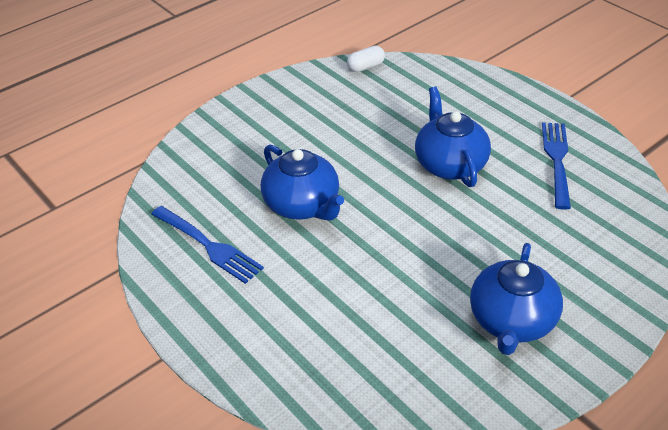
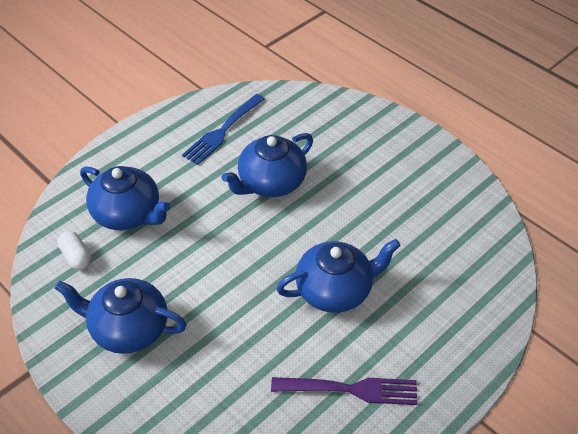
camera: 85 degrees right, 5 degrees up
white capsule [347,46,385,72] -> white capsule moved to [58,231,91,270]
blue fork [542,122,571,210] -> purple fork [271,377,418,405]
none -> blue teapot [80,166,171,230]

